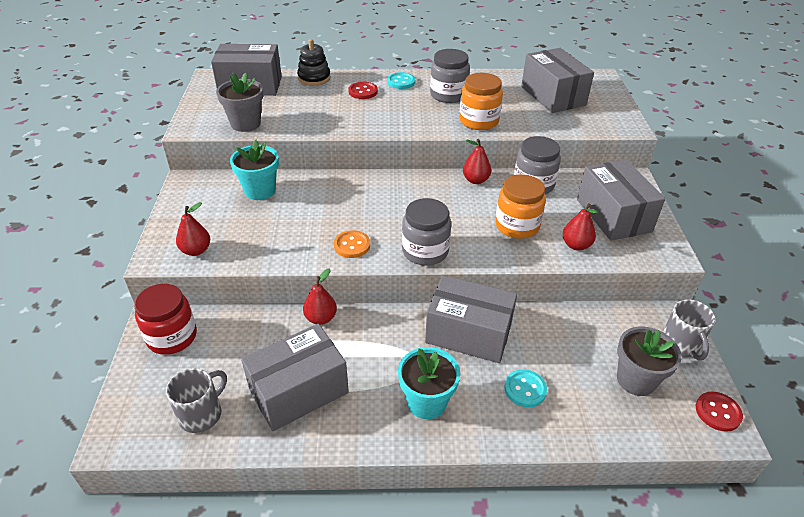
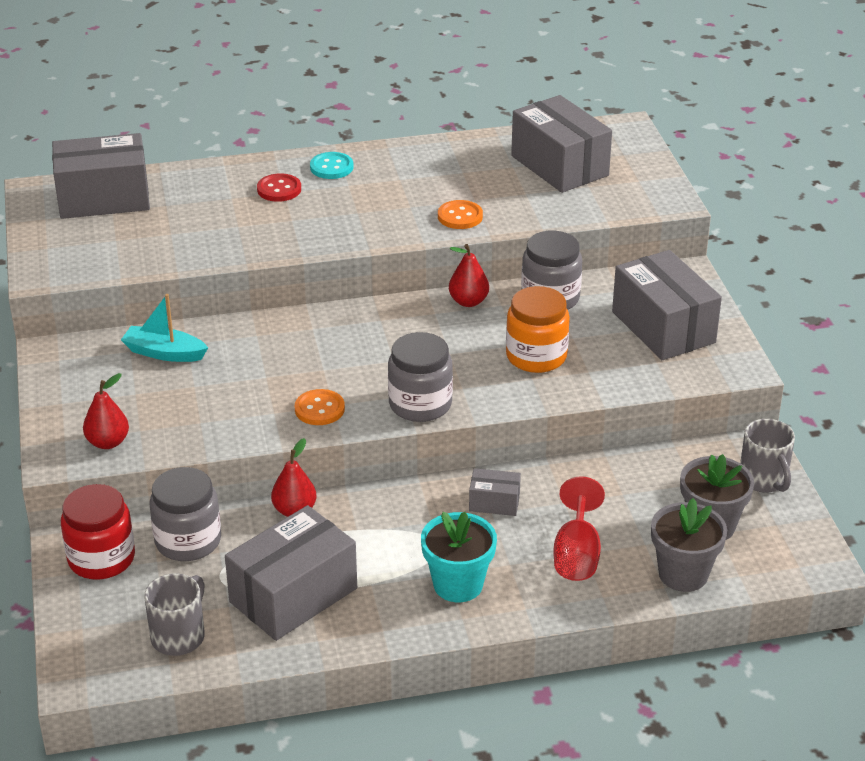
camera: 10 degrees left, 5 degrees down
grey flower pot [216,73,263,132] -> grey flower pot moved to [651,498,727,592]
turquoise flower pot [230,140,279,200] -> turquoise boat [121,294,208,362]
black stacking toy [297,39,331,86] -> none
grey box [425,275,517,363] -> grey box [469,468,521,516], size x0.47
grey jar [430,49,470,103] -> grey jar moved to [149,467,221,561]
orange jar [459,73,503,130] -> orange button [438,200,483,229]
turquoise button [504,369,547,407] -> red goblet [553,476,605,581]
red pear [563,203,598,250] -> none
red button [696,392,743,432] -> none

